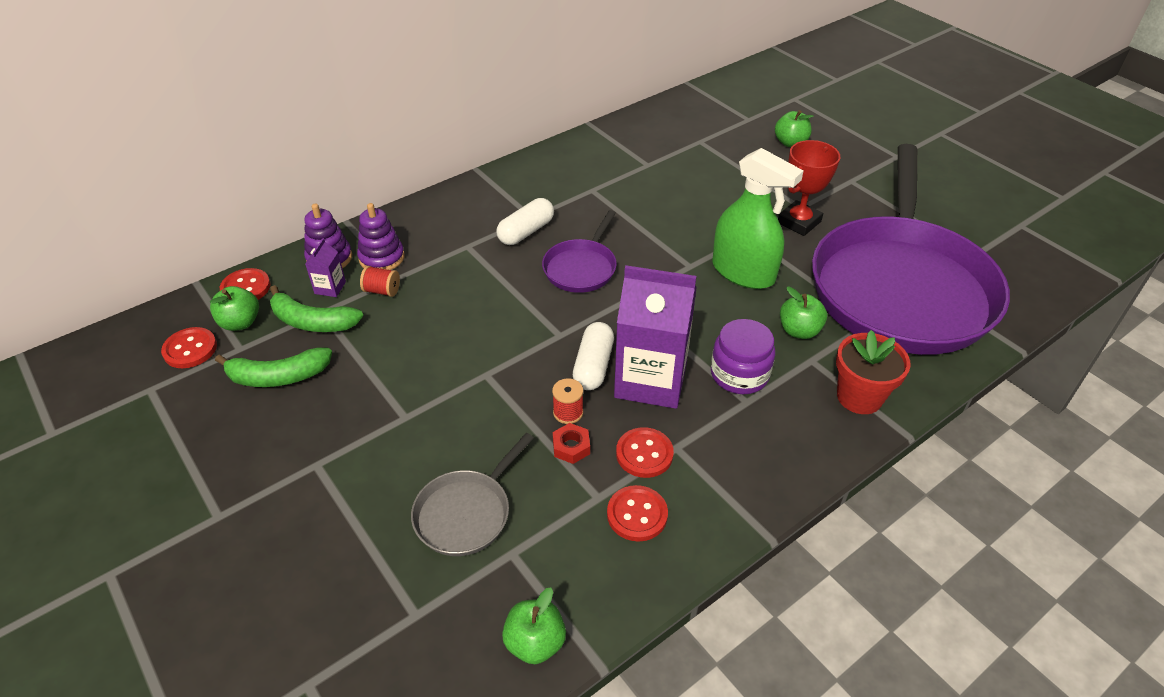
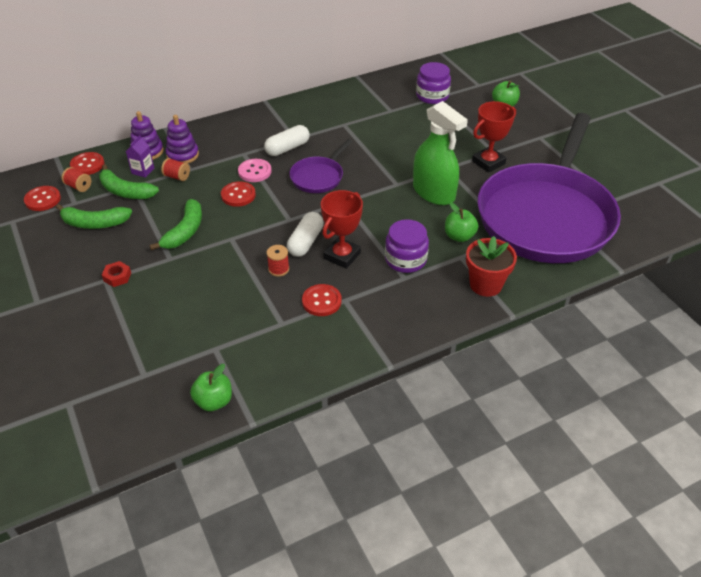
camera: 10 degrees right, 0 degrees up
green apple [210,286,259,331] -> red spool [62,167,91,192]
grey pan [411,433,534,556] -> none
red nut [553,423,590,464] -> red nut moved to [102,261,131,287]
red button [607,485,668,542] -> red button moved to [221,181,256,207]
purple carton [614,265,697,409] -> red trophy [321,190,363,269]
none -> green banana [149,199,202,250]
none -> pink button [238,159,272,182]
none -> purple jar [416,62,451,104]

